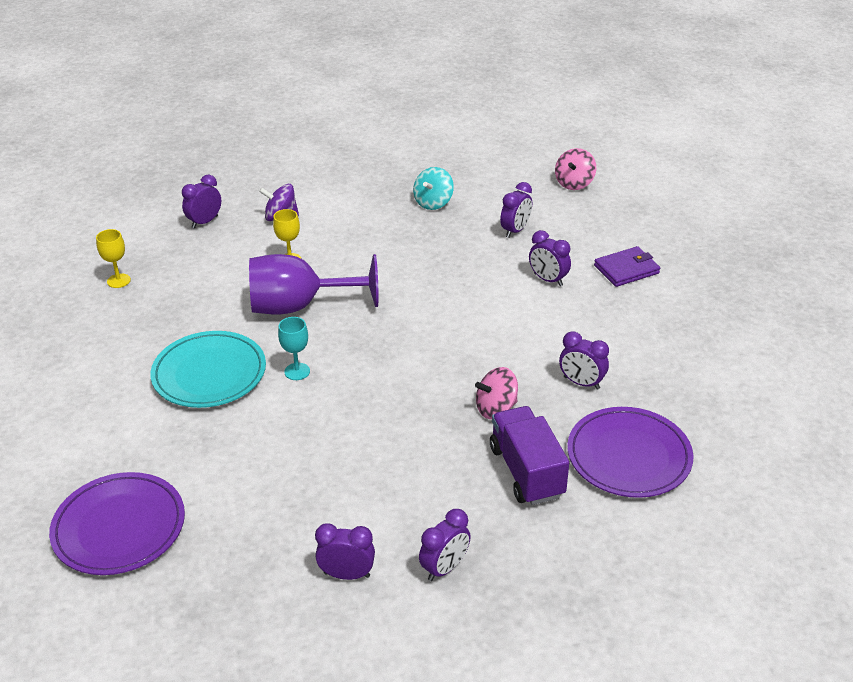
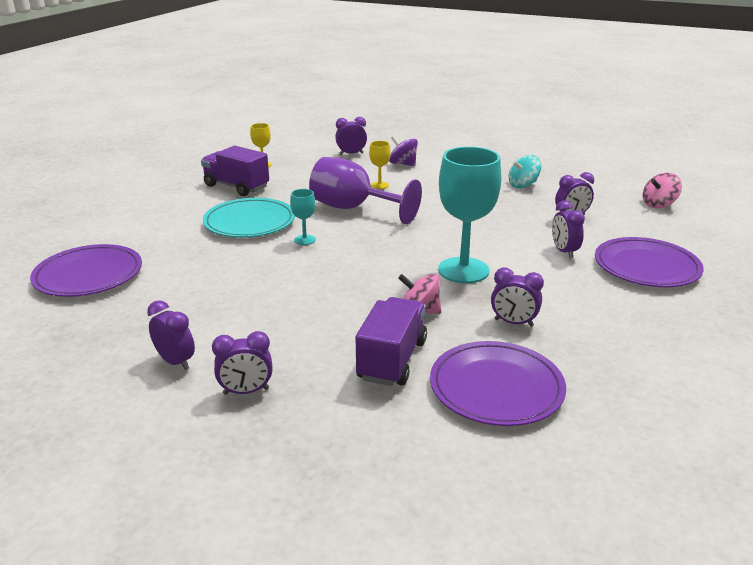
camera: 35 degrees right, 10 degrees down
purple clock [559,332,609,390] -> purple clock turned 45 degrees counterclockwise [491,268,544,327]
purple wallet [594,246,660,287] -> purple plate [595,237,704,287]
none -> purple truck [201,146,269,196]
none -> turquoise goblet [438,147,501,283]

